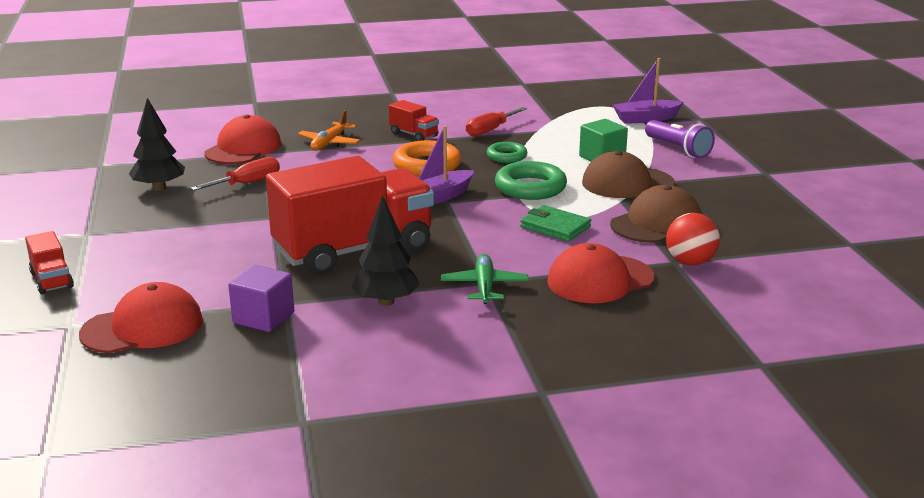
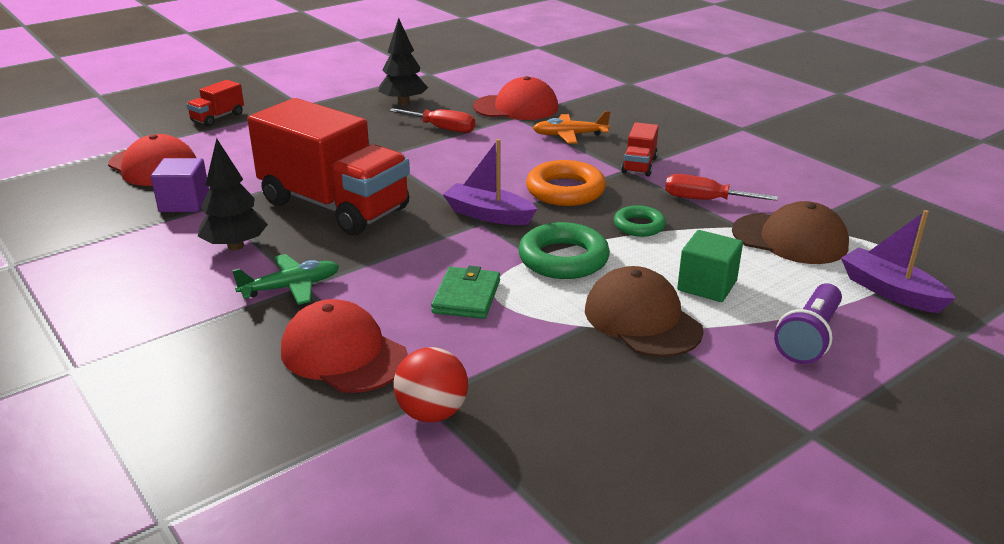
camera: 65 degrees right, 5 degrees up
brown cap [610,185,702,243] -> brown cap moved to [732,201,849,264]

